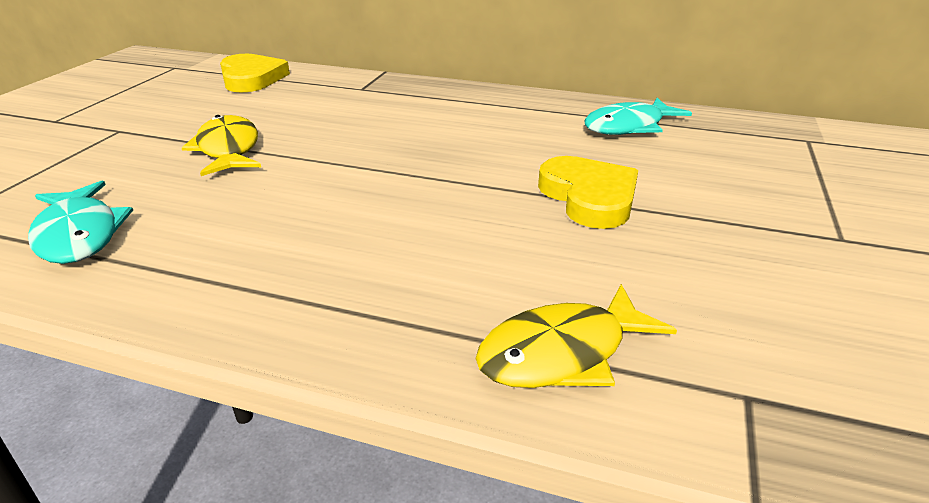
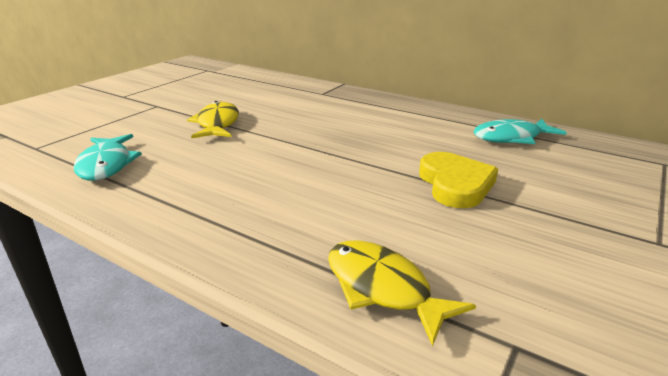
camera: 15 degrees right, 5 degrees down
yellow heart [220,54,290,93] -> none
yellow fish [476,284,677,388] -> yellow fish turned 60 degrees clockwise [328,240,476,346]

